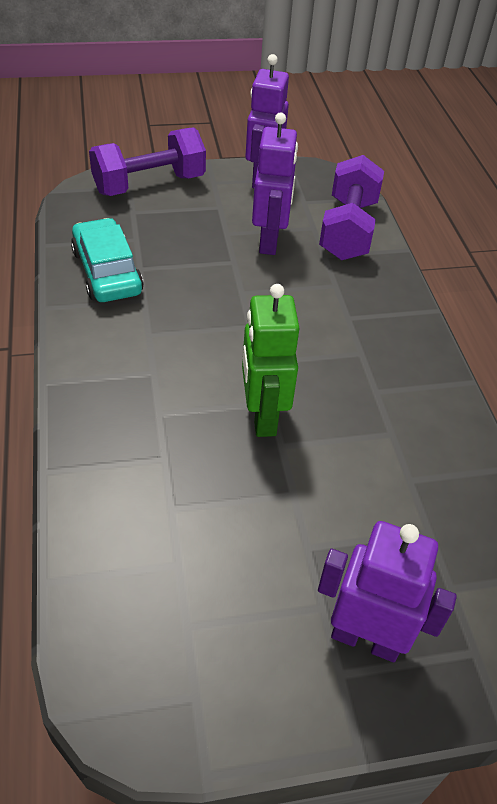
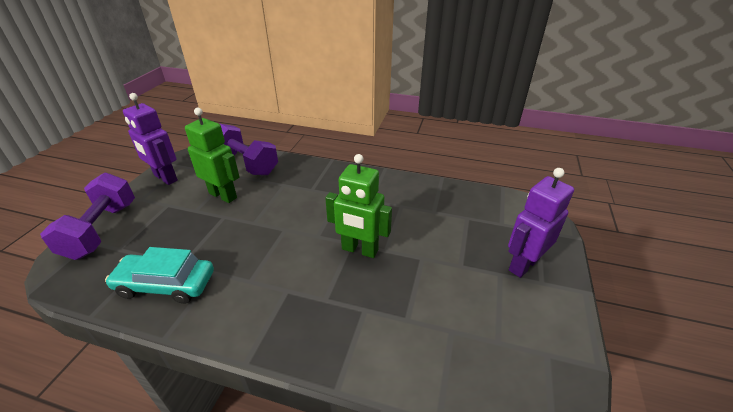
camera: 60 degrees left, 10 degrees down
purple robot [252,113,298,255] -> green robot [185,108,240,203]

